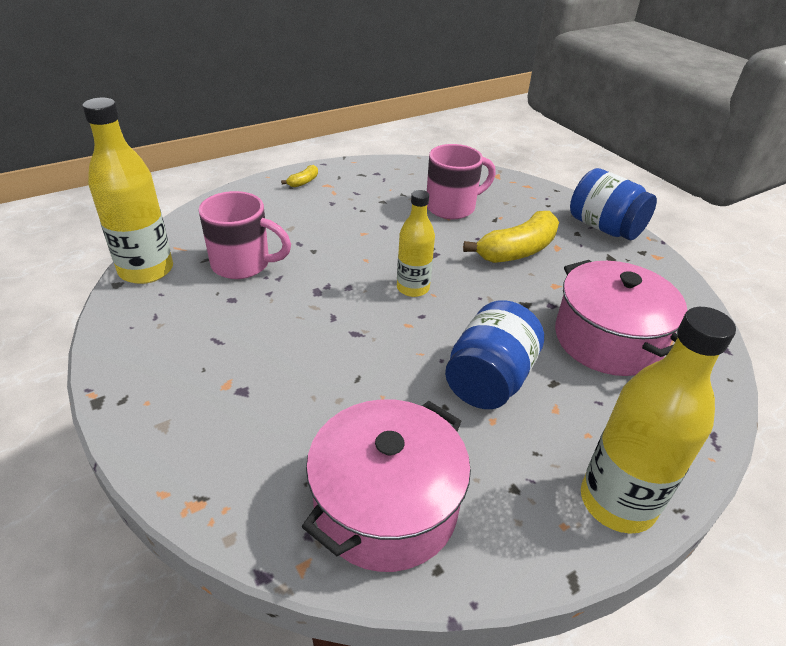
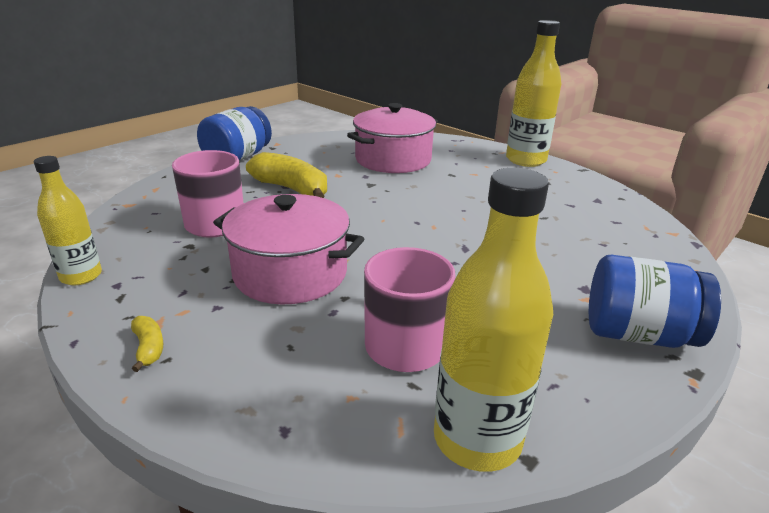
camera: 105 degrees left, 10 degrees down
yellow banana [281,165,318,187] -> yellow banana turned 45 degrees clockwise [131,316,164,372]
pink pot [302,399,471,572] -> pink pot moved to [213,194,364,304]
yellow bottle [397,190,435,297] -> yellow bottle moved to [34,156,102,285]
blue jar [445,300,544,409] -> blue jar moved to [589,255,721,348]

